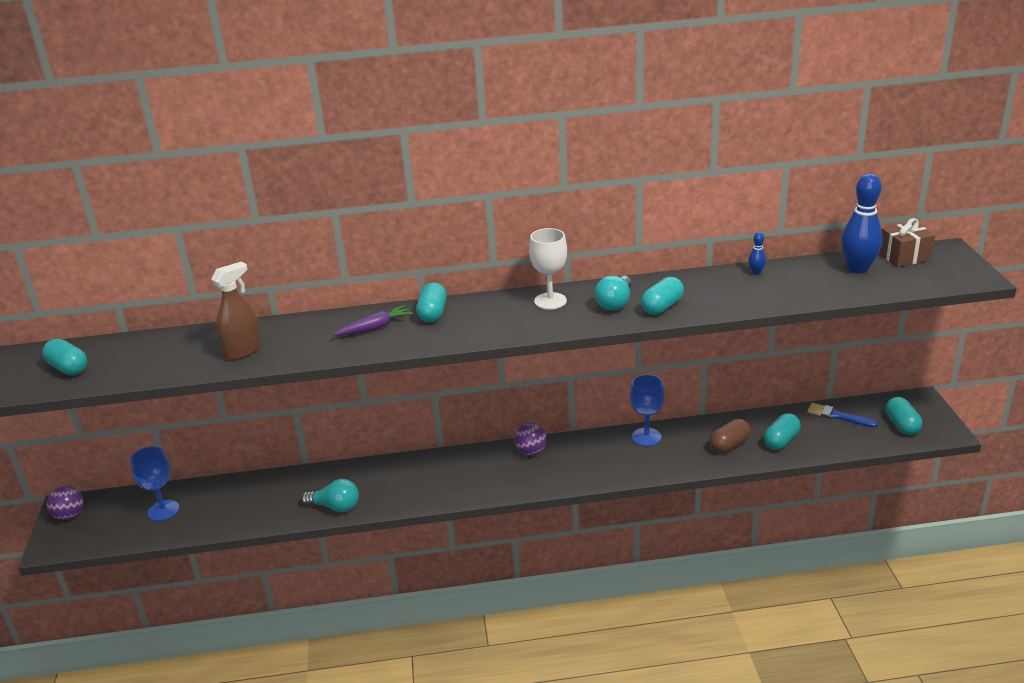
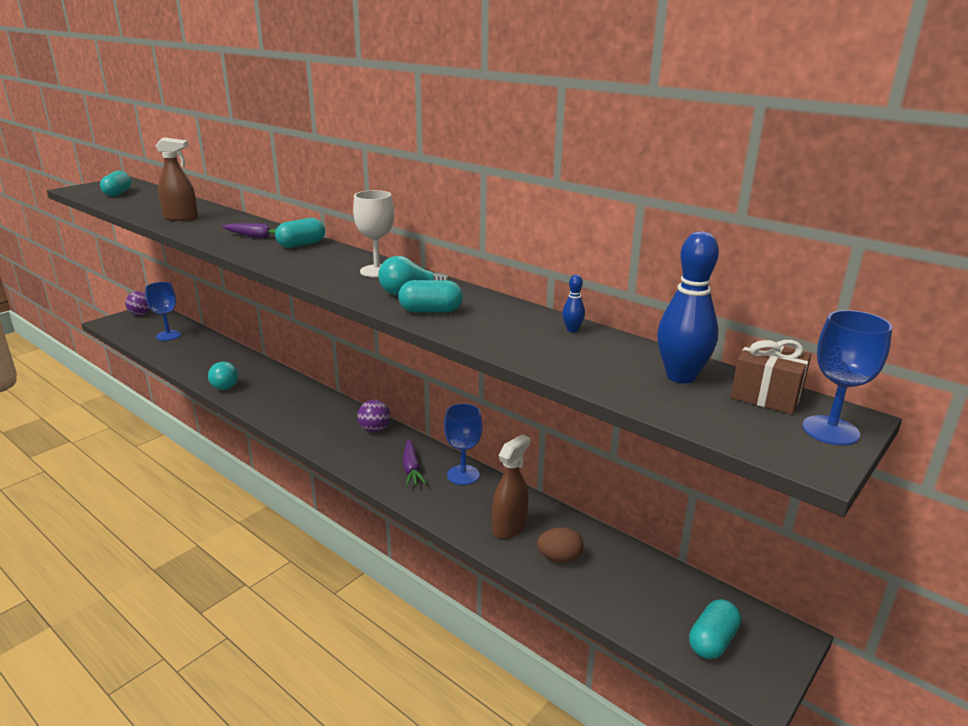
camera: 45 degrees right, 5 degrees down
brown capsule [709,419,751,453] -> brown spray bottle [492,434,531,539]
turquoise capsule [764,413,801,450] -> brown egg [537,527,583,563]
blue brush [807,403,878,428] -> none
none -> purple carrot [403,439,426,486]
none -> blue goblet [803,310,892,445]

